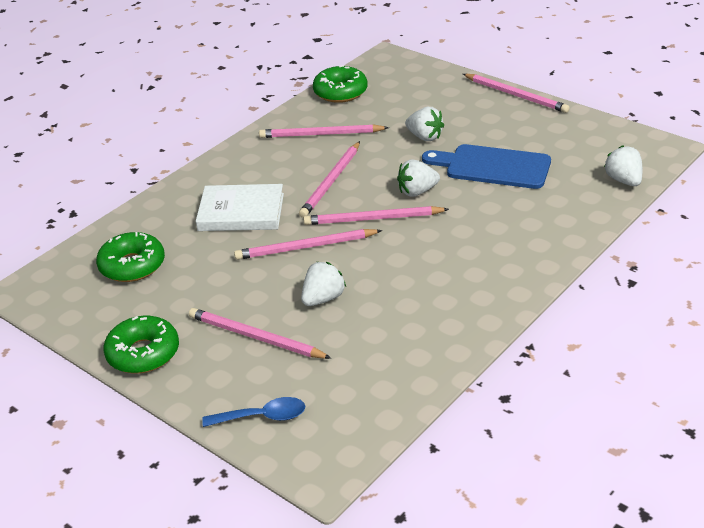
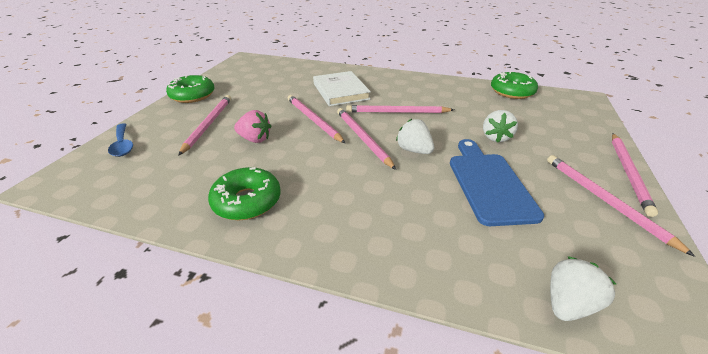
camera: 65 degrees right, 0 degrees up
green donut [96,232,165,282] -> green donut moved to [208,167,281,220]
pink pencil [259,124,389,138] -> pink pencil moved to [547,155,695,257]
white strawberry [301,262,346,306] -> pink strawberry [234,110,271,143]

